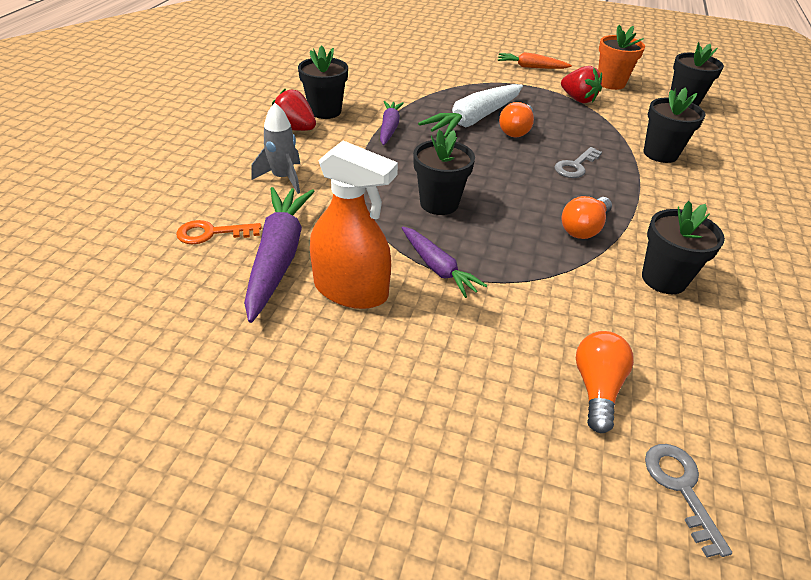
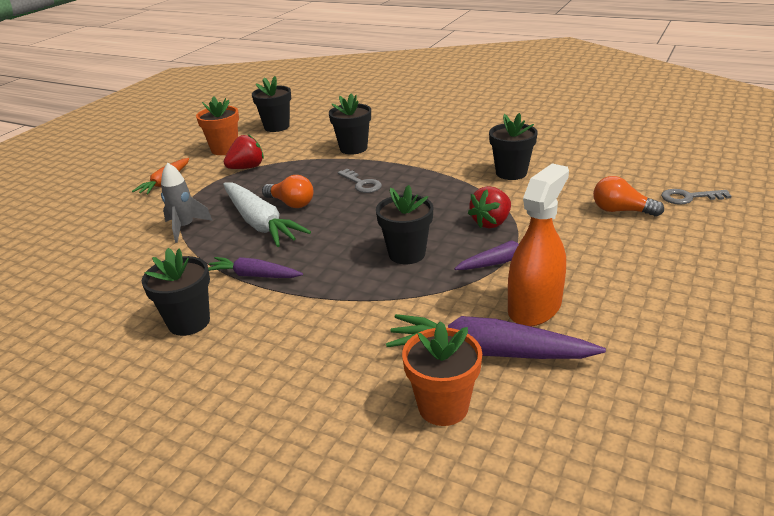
camera: 75 degrees left, 10 degrees down
orange key [176,220,262,244] -> orange flower pot [402,321,482,426]
grey rocket [251,103,300,194] -> grey rocket moved to [161,162,213,243]
red strawberry [272,89,316,131] -> red strawberry moved to [468,186,511,229]
orange light bulb [562,196,612,239] -> none

